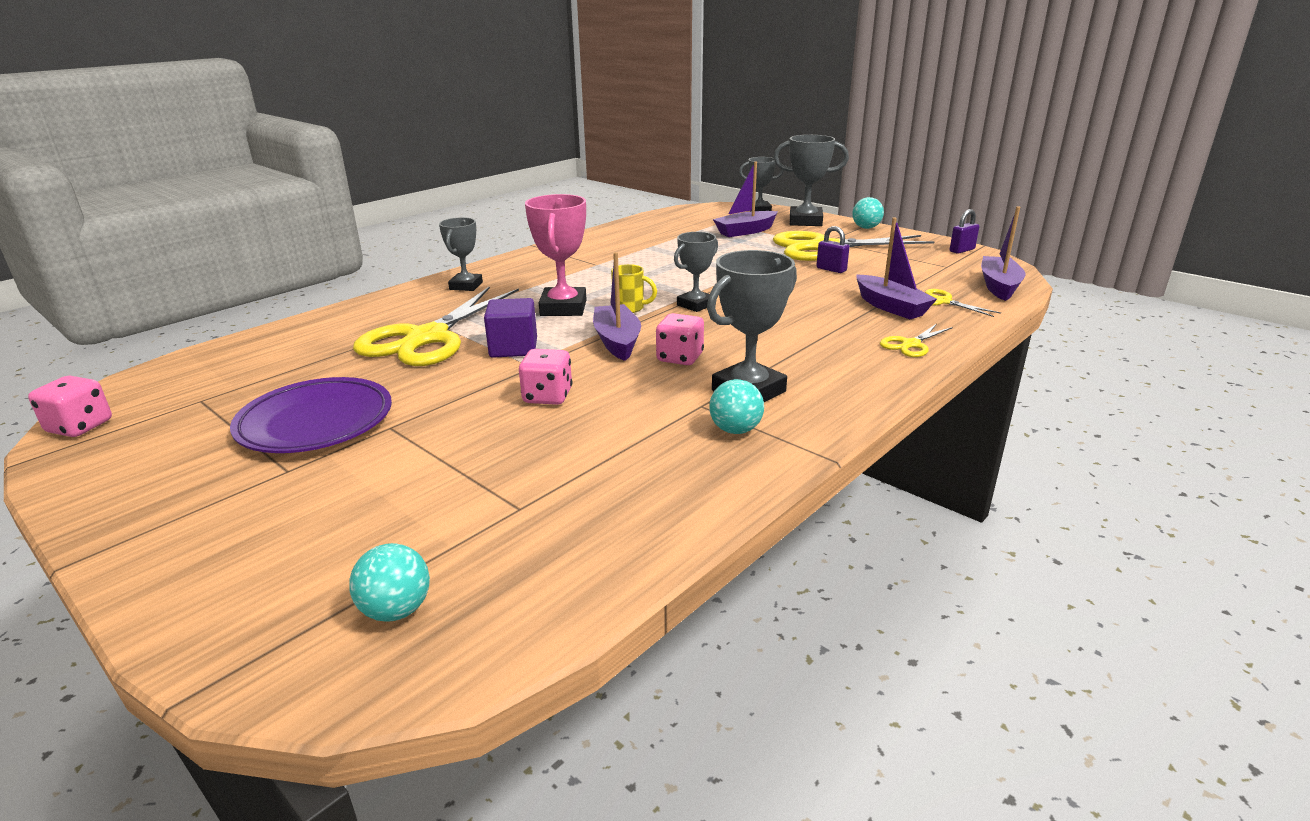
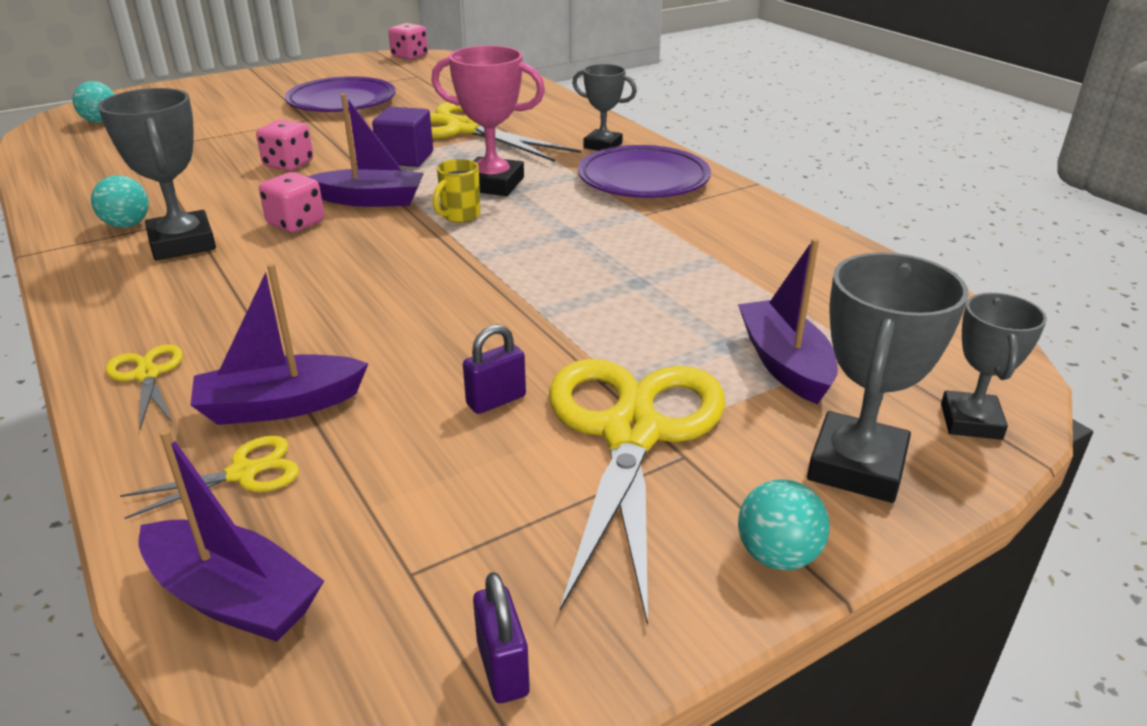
camera: 105 degrees right, 5 degrees up
grey trophy [674,232,718,312] -> none
none -> purple plate [578,145,711,198]

